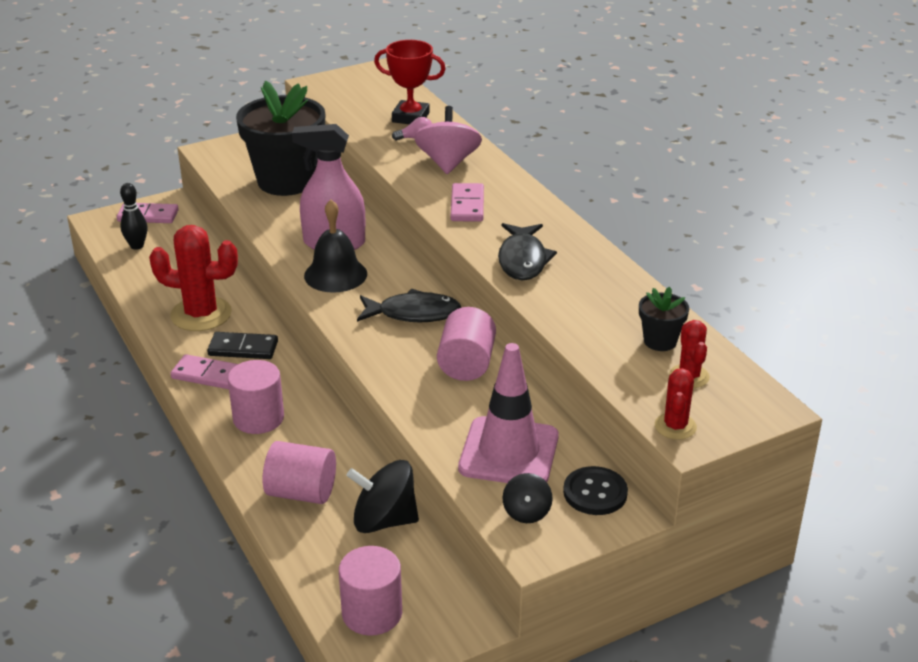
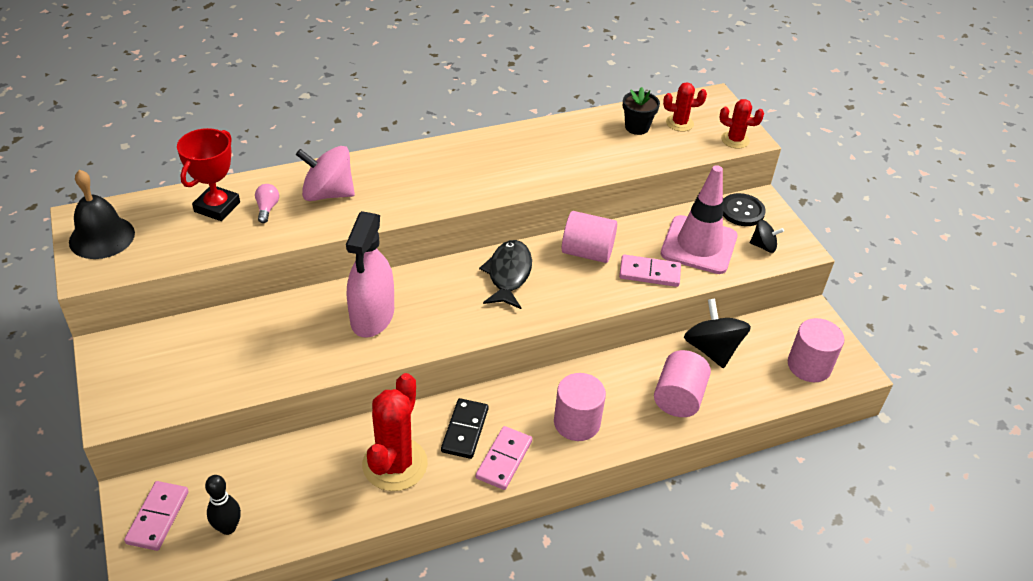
camera: 85 degrees left, 10 degrees up
black flower pot [236,81,325,196] -> none
black bell [304,200,367,293] -> black bell moved to [69,170,135,259]
black spinning top [347,460,419,533] -> black spinning top turned 150 degrees clockwise [684,298,751,368]
pink domino [451,183,484,222] -> pink domino moved to [619,254,681,287]
black fish [498,223,557,280] -> none

